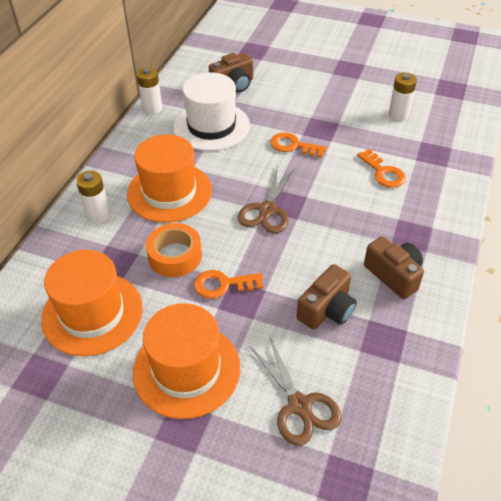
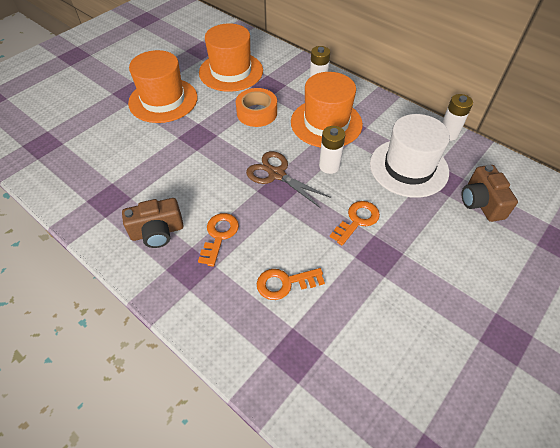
camera: 110 degrees right, 5 degrees up
orange key [194,270,263,299] -> orange key moved to [198,213,239,267]
brown scissors [249,335,342,446] -> none
brown camera [297,264,357,330] -> none
white battery [389,73,417,121] -> white battery moved to [319,126,345,174]

